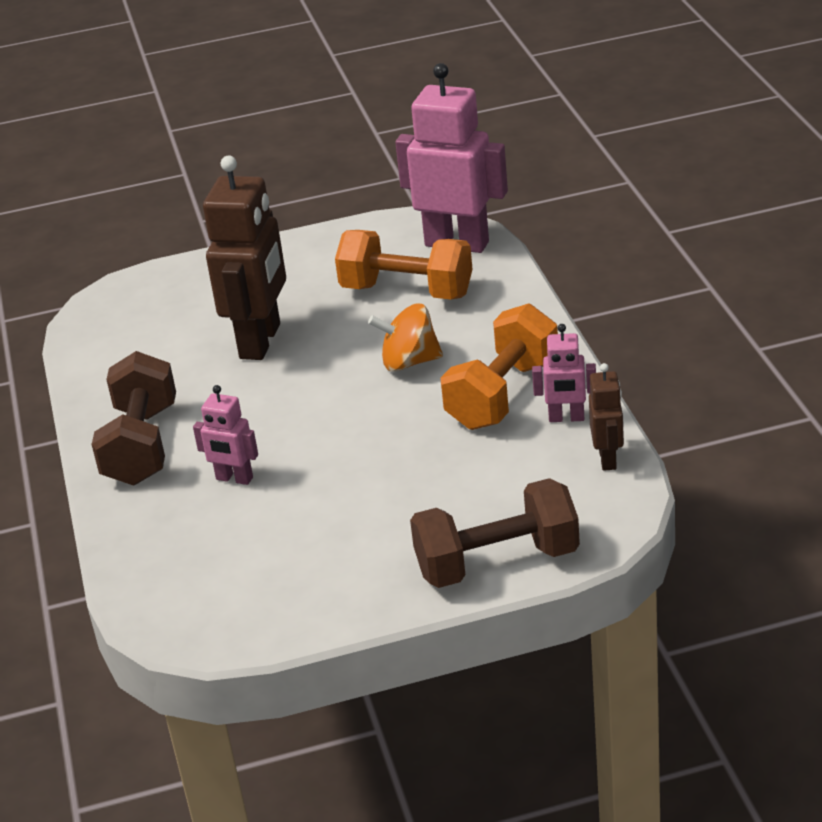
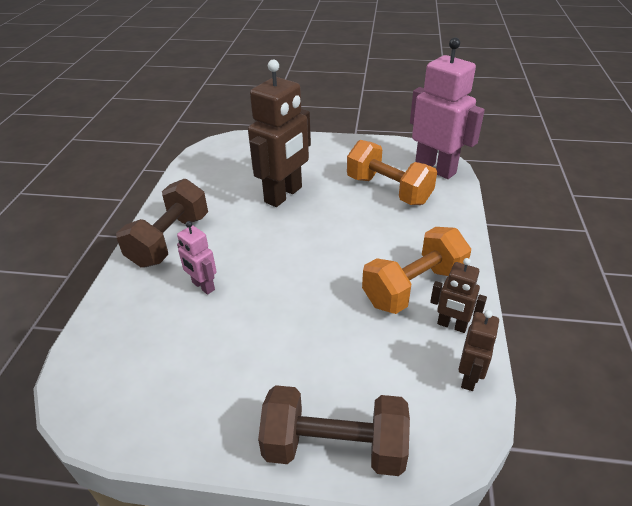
camera: 20 degrees right, 5 degrees up
orange spinning top [368,303,443,372] -> none
pink robot [532,324,596,422] -> brown robot [430,258,487,333]

